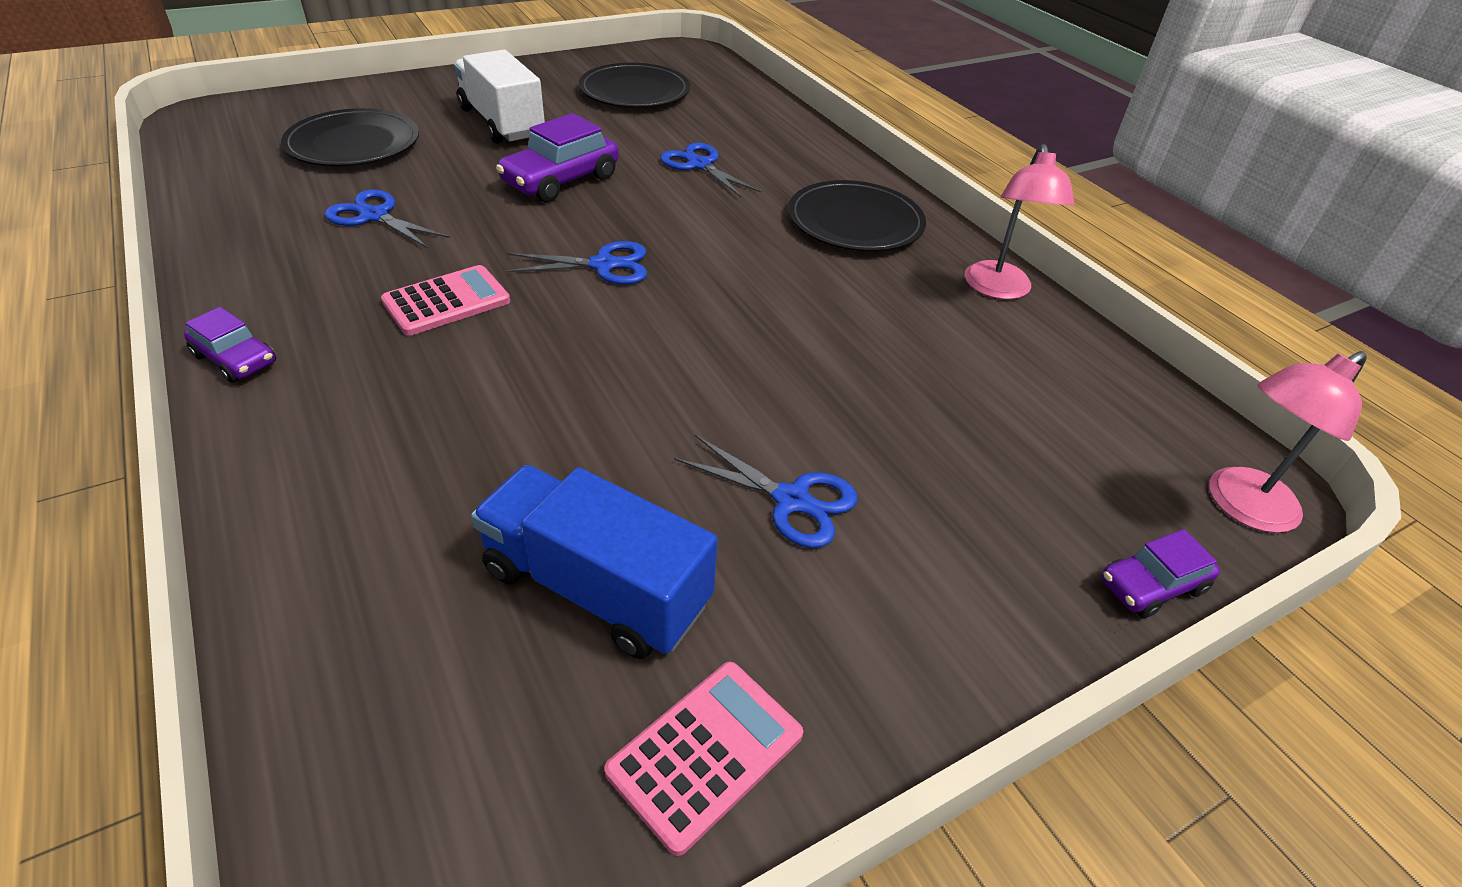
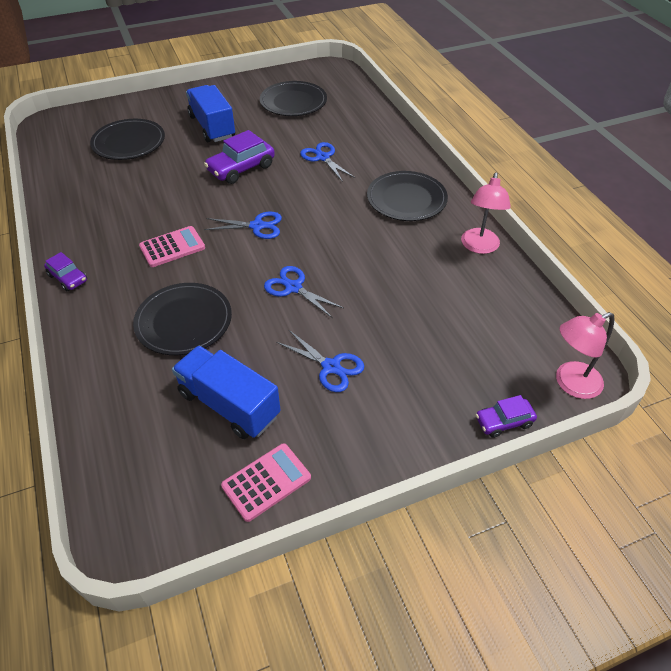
camera: 10 degrees right, 5 degrees up
blue scissors [325,190,450,248] -> blue scissors moved to [264,266,343,318]
white truck [454,50,545,144] -> blue truck [186,85,235,142]
none -> black plate [133,283,232,355]

